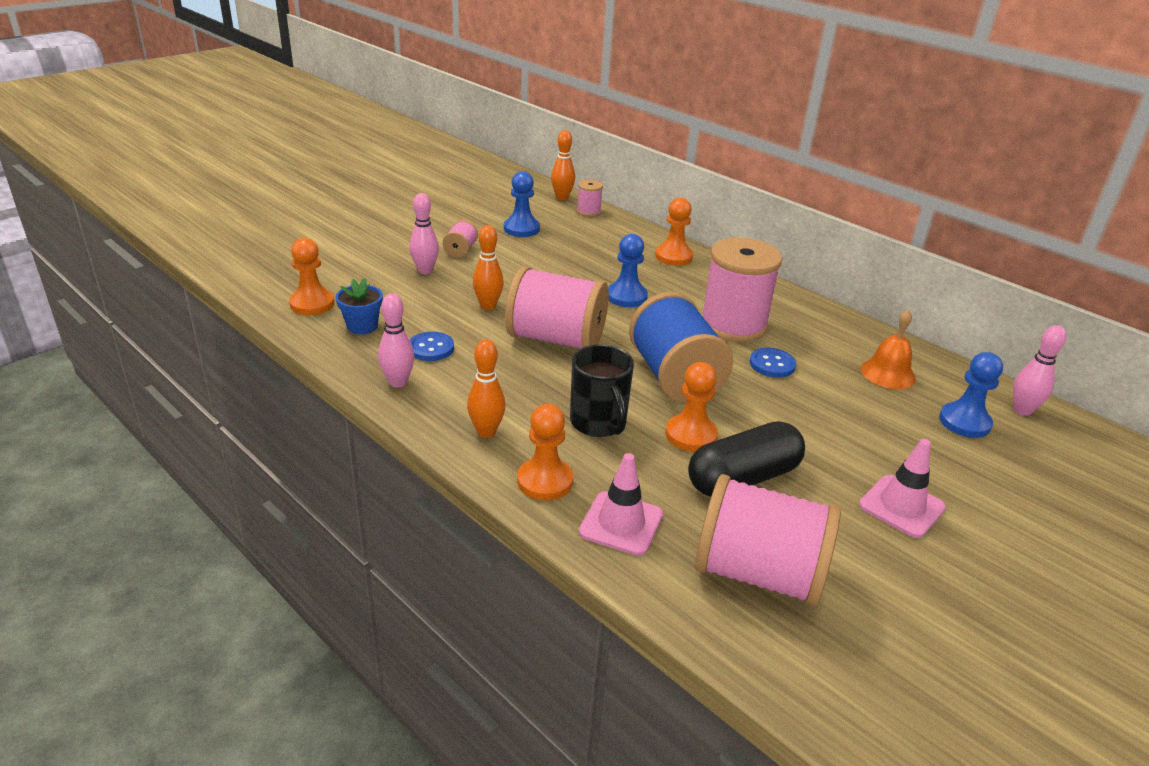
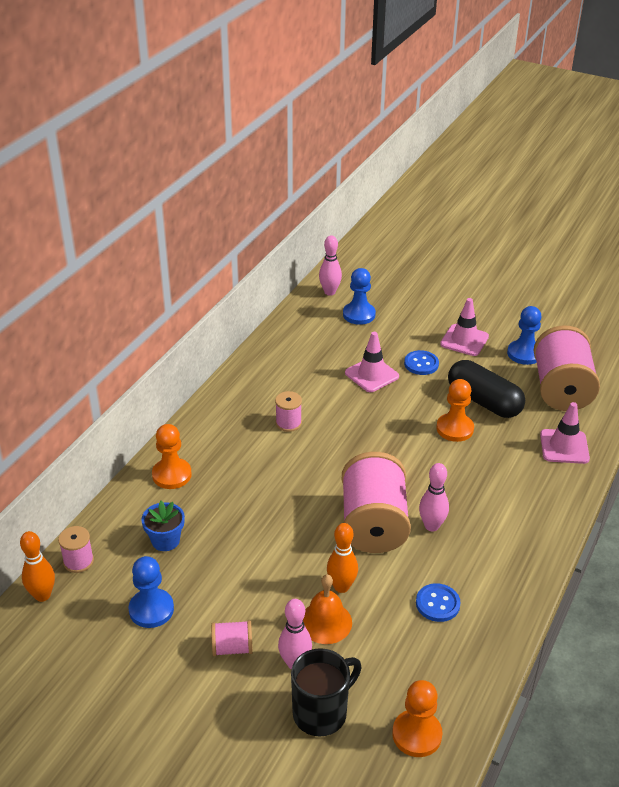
camera: 105 degrees left, 5 degrees up
blue flower pot [336,277,383,335] -> blue flower pot moved to [141,501,185,551]
pink bowling pin [378,293,414,387] -> pink bowling pin moved to [419,463,449,532]
orange bowling pin [467,339,506,438] -> none
orange pawn [517,404,573,500] -> none
black mug [570,344,634,437] -> black mug moved to [291,648,362,736]
blue pawn [608,234,648,307] -> blue pawn moved to [507,306,542,365]
blue spool [629,292,733,403] -> none
pink spool [701,237,782,342] -> pink spool [275,391,302,432], size x0.45
blue button [750,348,796,378] -> blue button moved to [404,350,439,375]
orange bell [861,310,916,389] -> orange bell moved to [303,574,352,644]
none -> pink traffic cone [345,332,399,392]

